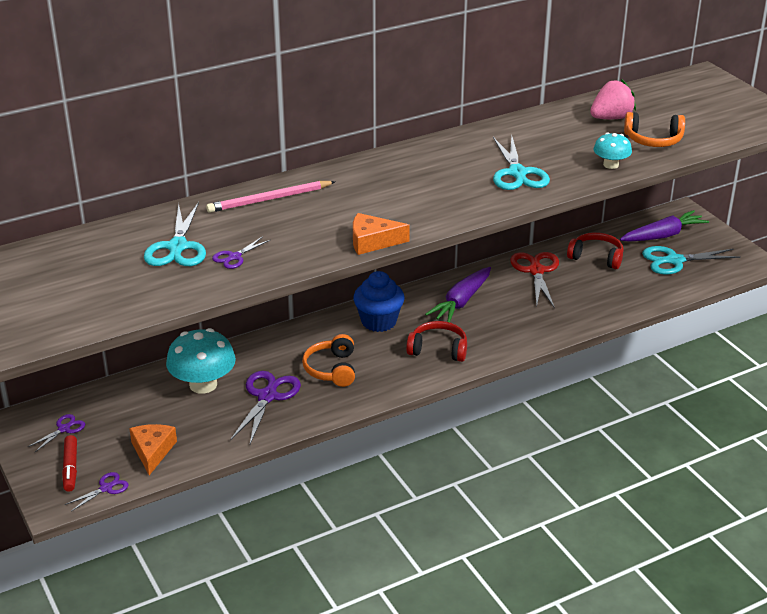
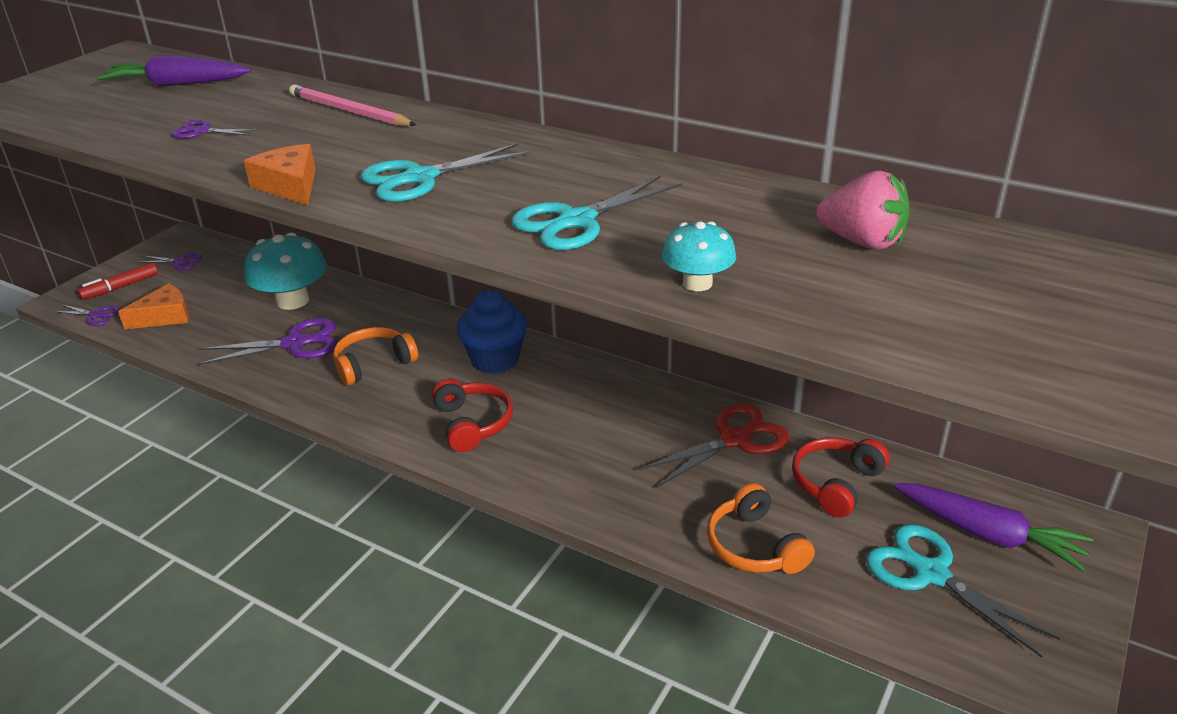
camera: 60 degrees right, 0 degrees up
turquoise scissors [144,202,206,266] -> turquoise scissors moved to [360,143,531,202]
purple carrot [425,267,491,322] -> purple carrot moved to [97,55,251,87]
red headphones [567,232,624,269] -> red headphones turned 135 degrees counterclockwise [792,437,890,518]
orange headphones [624,112,685,147] -> orange headphones moved to [707,483,815,574]

